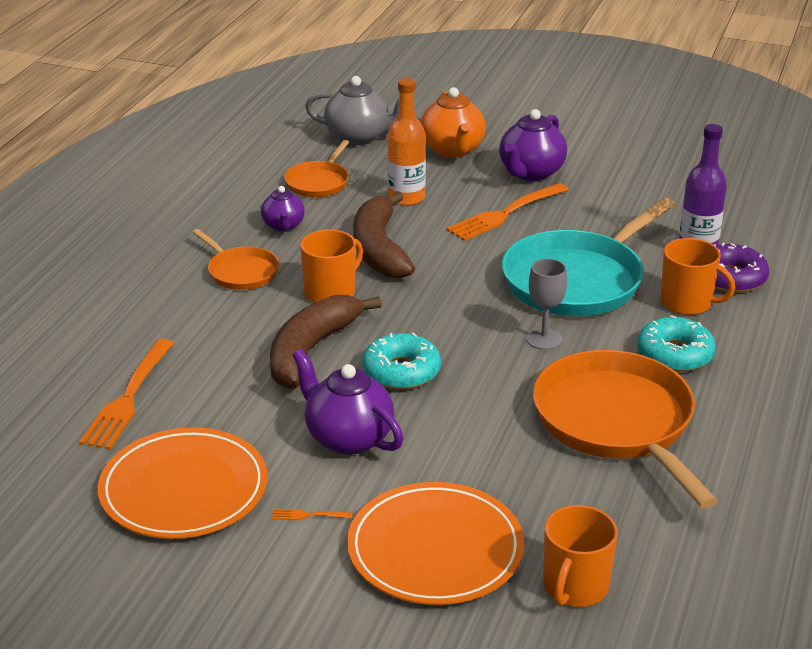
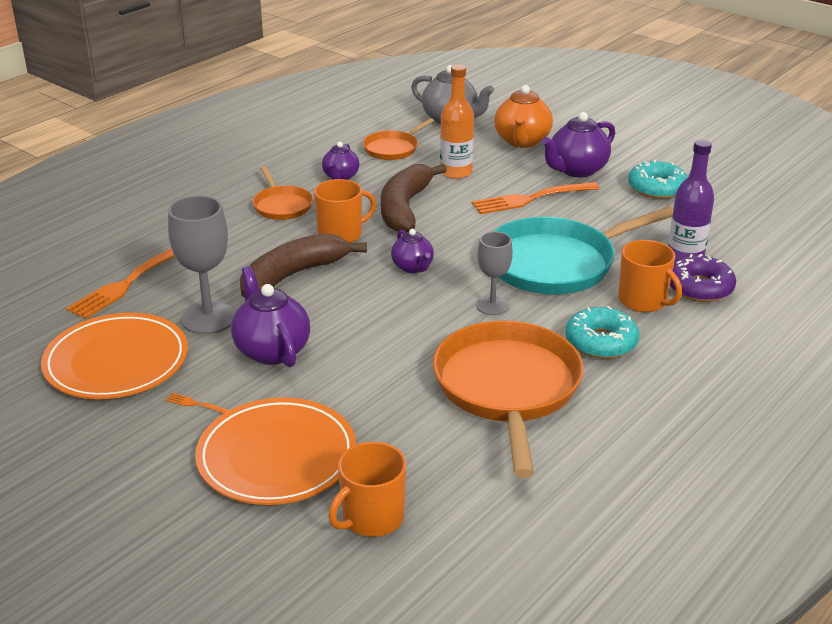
camera: 20 degrees right, 0 degrees up
turquoise donut [362,333,441,390] -> turquoise donut moved to [628,160,687,199]
none -> grey goblet [168,195,235,334]
none -> purple teapot [391,229,434,273]

